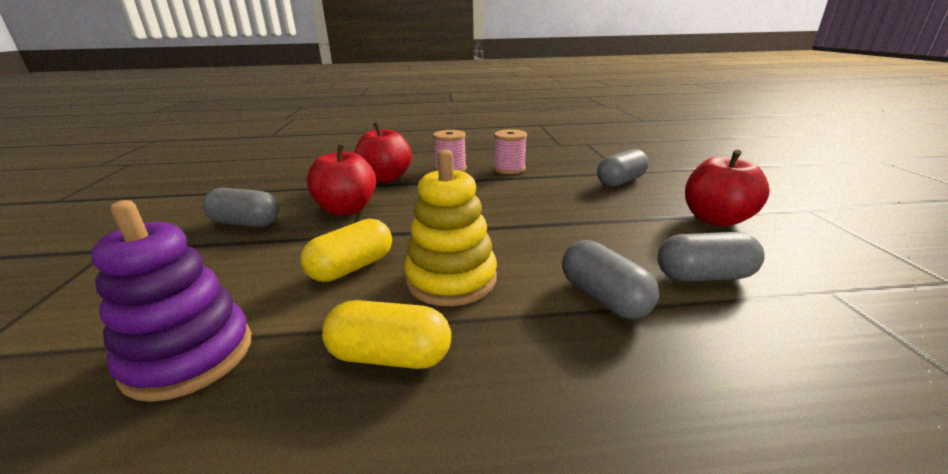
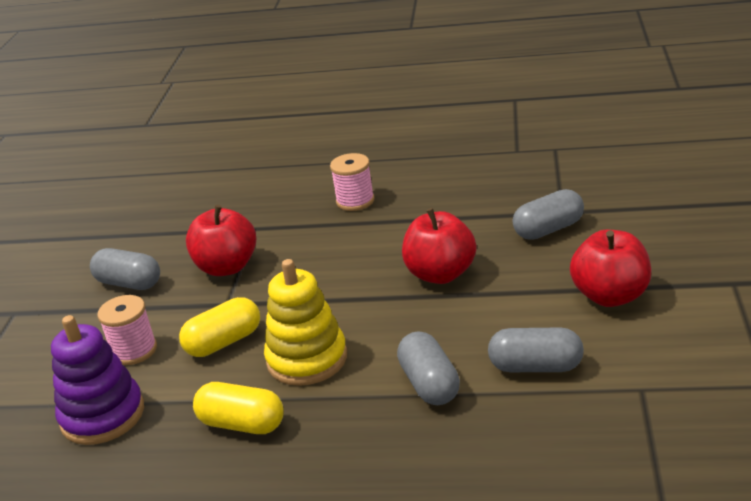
camera: 15 degrees right, 5 degrees up
red apple [354,122,412,183] -> red apple moved to [402,208,476,284]
pink spool [494,129,527,174] -> pink spool moved to [97,295,157,365]

